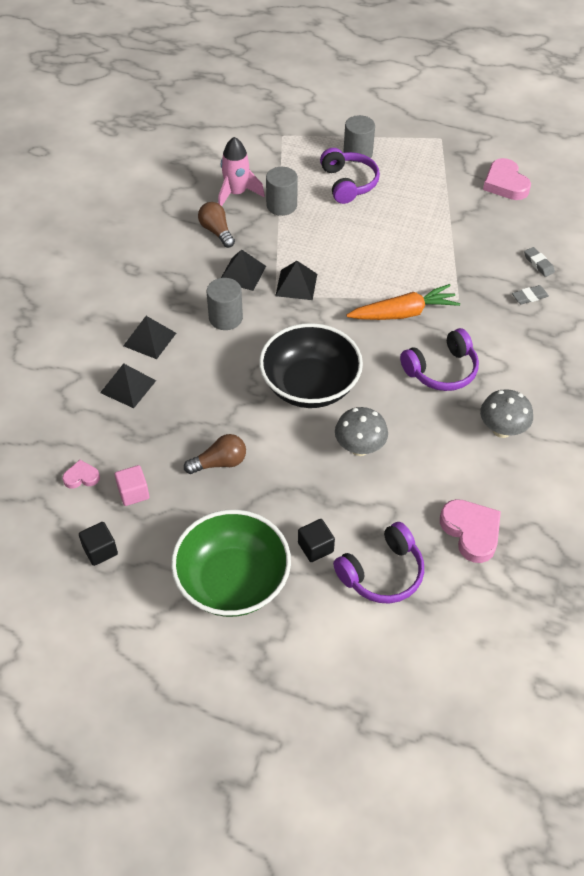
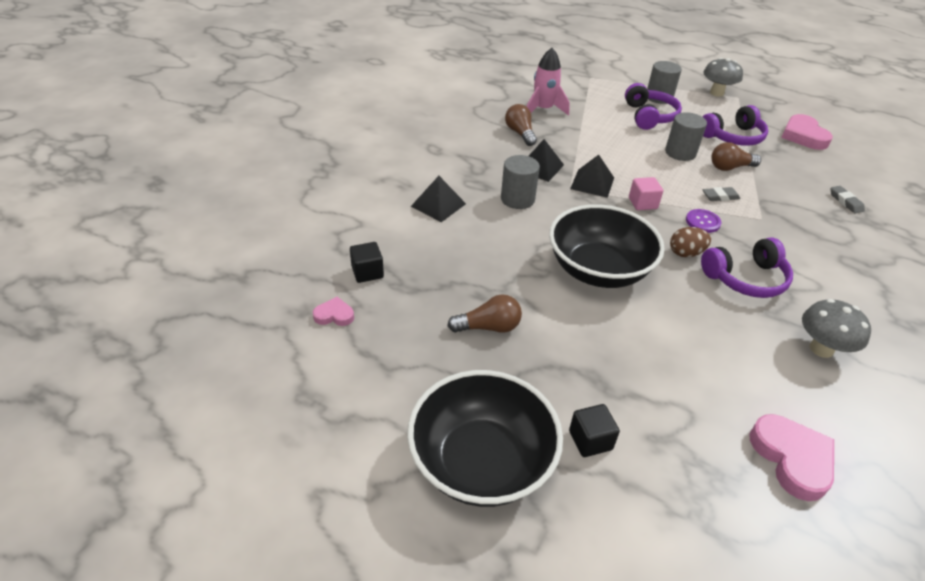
camera: 10 degrees right, 10 degrees down
black cube [79,522,118,566] -> black cube moved to [350,242,384,283]
black pyramid [100,363,156,408] -> none
pink cube [115,465,149,506] -> pink cube moved to [629,177,663,210]
green bowl [171,510,291,617] -> black bowl [407,370,563,507]
grey cylinder [266,167,298,216] -> grey cylinder moved to [665,112,707,161]
purple headphones [333,522,424,604] -> purple headphones moved to [702,105,768,146]
grey mushroom [335,407,388,456] -> grey mushroom moved to [703,58,743,97]
orange carrot [346,284,460,320] -> purple button [686,209,721,233]
grey eraser [512,285,549,305] -> grey eraser moved to [703,187,740,201]
none -> brown egg [670,227,711,257]
none -> brown light bulb [711,142,761,171]

